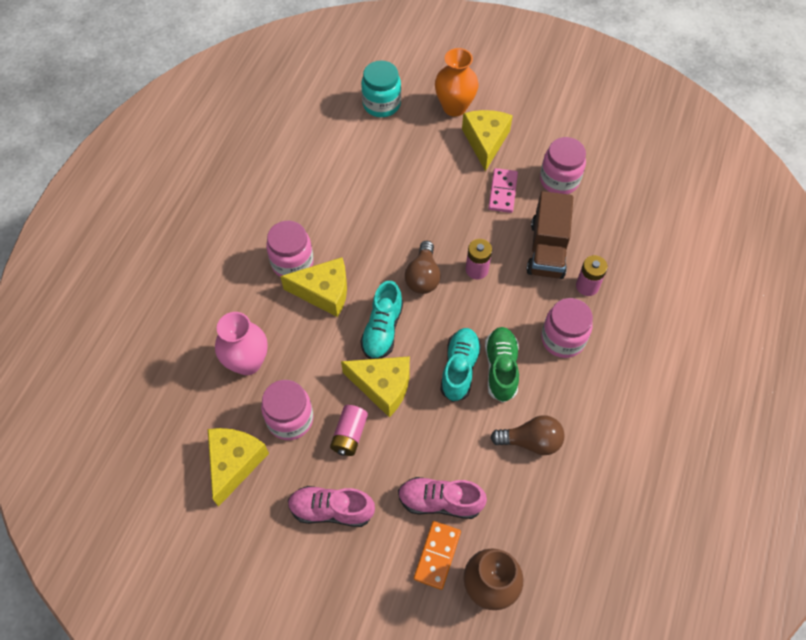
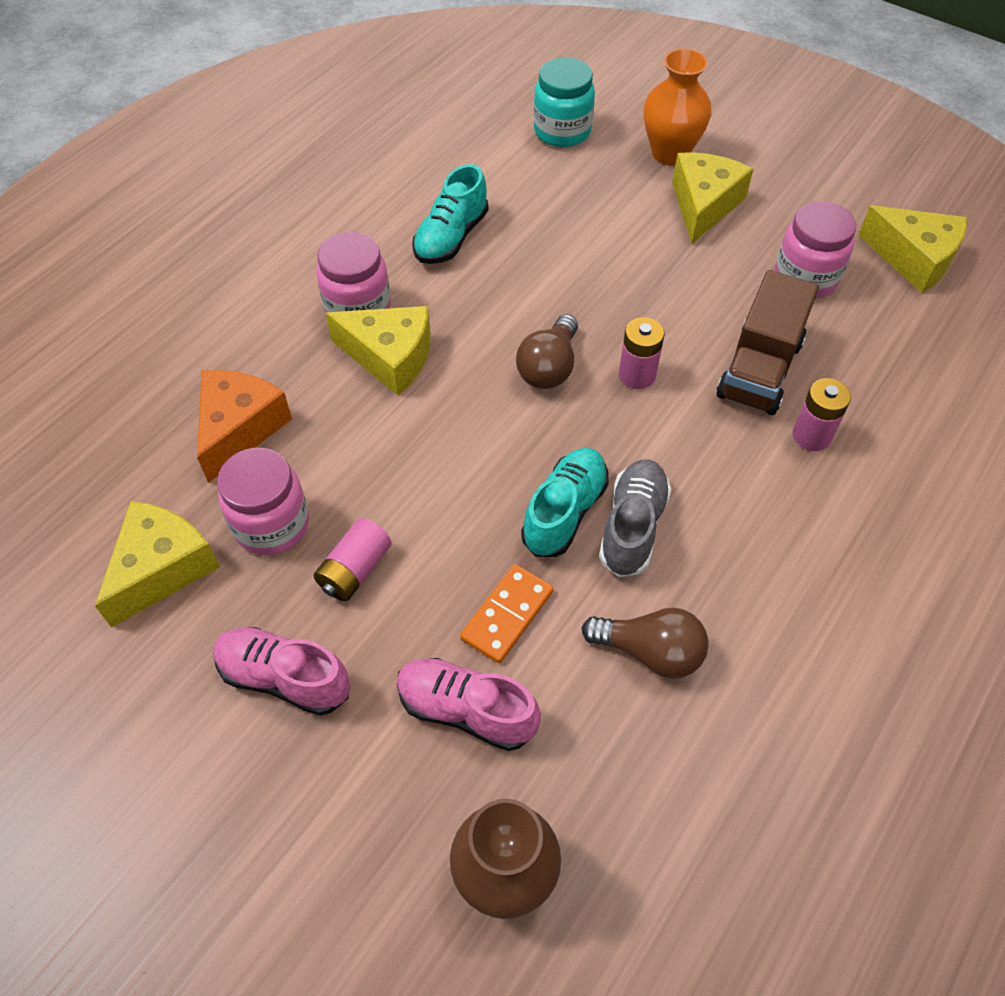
camera: 15 degrees right, 5 degrees down
pink vase [215,312,268,375] -> orange cheese [197,370,292,483]
yellow cheese [341,356,410,418] -> yellow cheese moved to [858,205,967,293]
turquoise shoe [360,281,403,359] -> turquoise shoe moved to [412,164,488,264]
orange domino [414,521,461,590] -> orange domino moved to [460,564,553,663]
green shoe [485,327,519,402] -> grey shoe [599,459,671,577]
pink domino [488,168,518,213] -> none
pink jar [541,298,593,358] -> none

